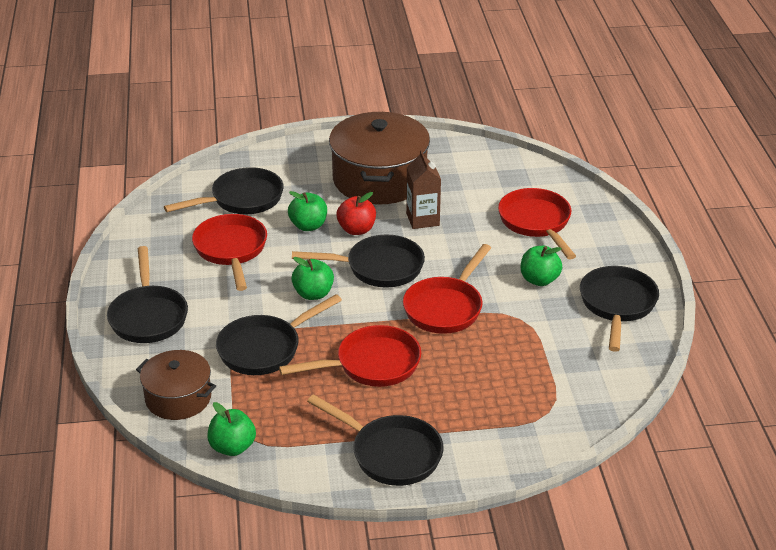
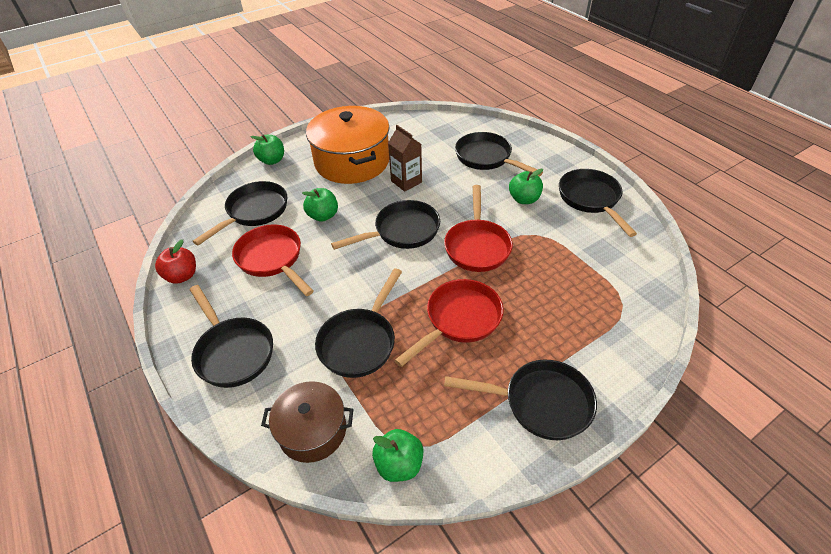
camera: 25 degrees left, 10 degrees up
green apple [292,257,334,300] -> green apple moved to [251,134,284,165]
brown pot [329,112,430,205] -> orange pot [306,106,390,184]
red apple [337,192,376,235] -> red apple moved to [155,239,196,284]
red pan [498,188,576,259] -> black pan [455,132,543,177]

